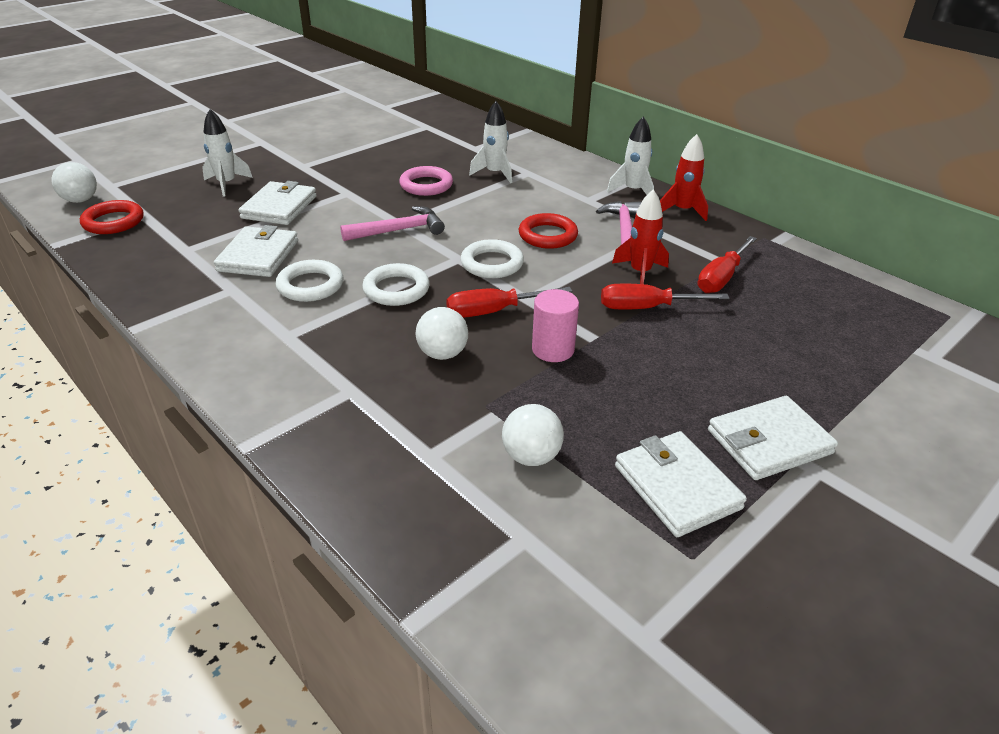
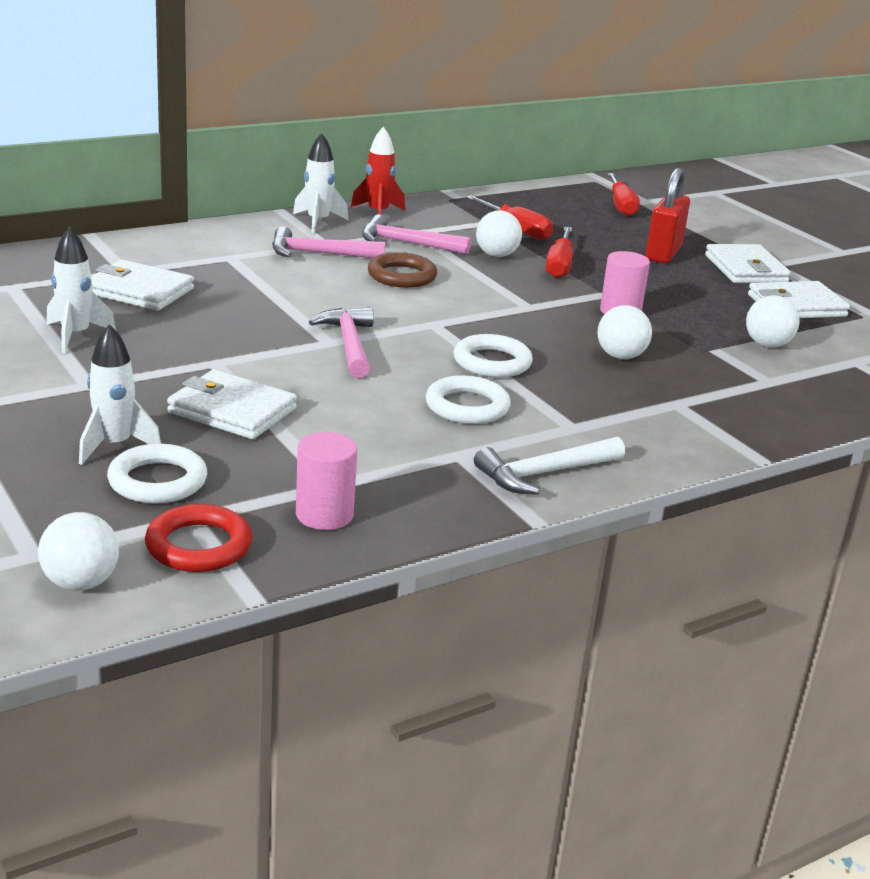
camera: 80 degrees left, 10 degrees down
white wallet [214,225,298,277] -> white wallet moved to [91,260,194,311]
pink ring [399,166,453,196] -> none
red screwdriver [446,287,572,318] -> red screwdriver moved to [607,173,640,216]
white ring [461,239,524,278] -> white ring moved to [107,444,207,504]
white rocket [469,101,512,183] -> white rocket moved to [46,227,116,353]
red ring [519,213,578,249] -> brown ring [368,253,437,288]
red rocket [612,189,669,284] -> white ball [476,210,522,257]
none -> pink hammer [272,226,385,258]
none -> pink cylinder [296,432,357,530]
none -> white hammer [474,437,625,495]
none -> red padlock [646,168,690,263]

